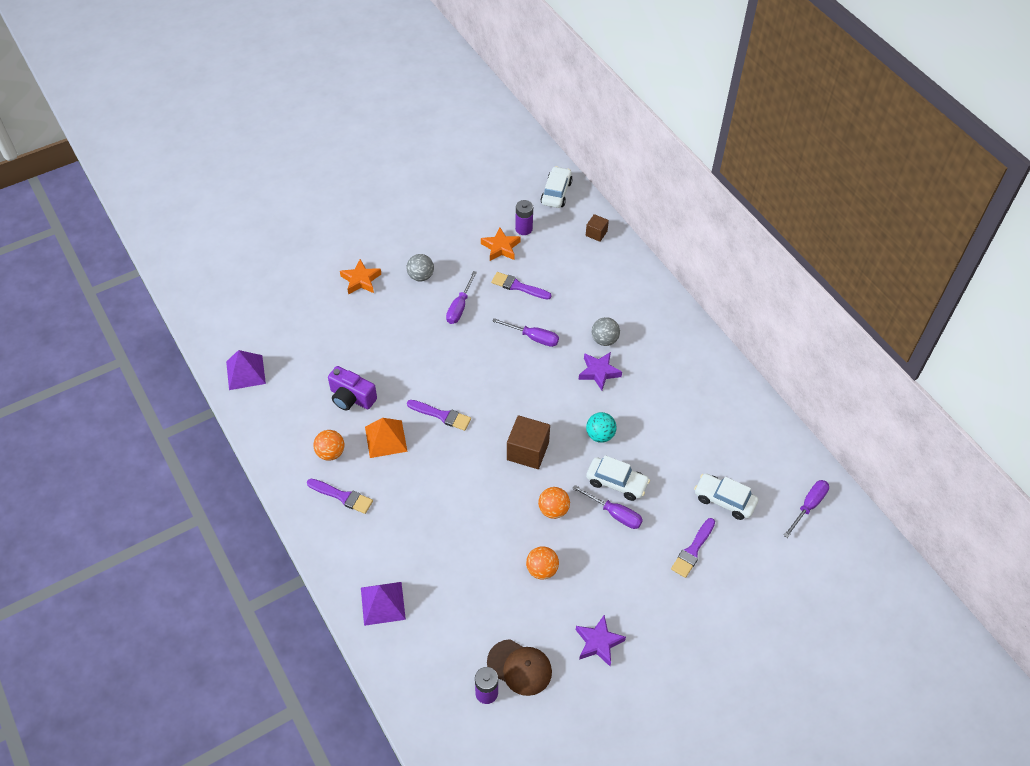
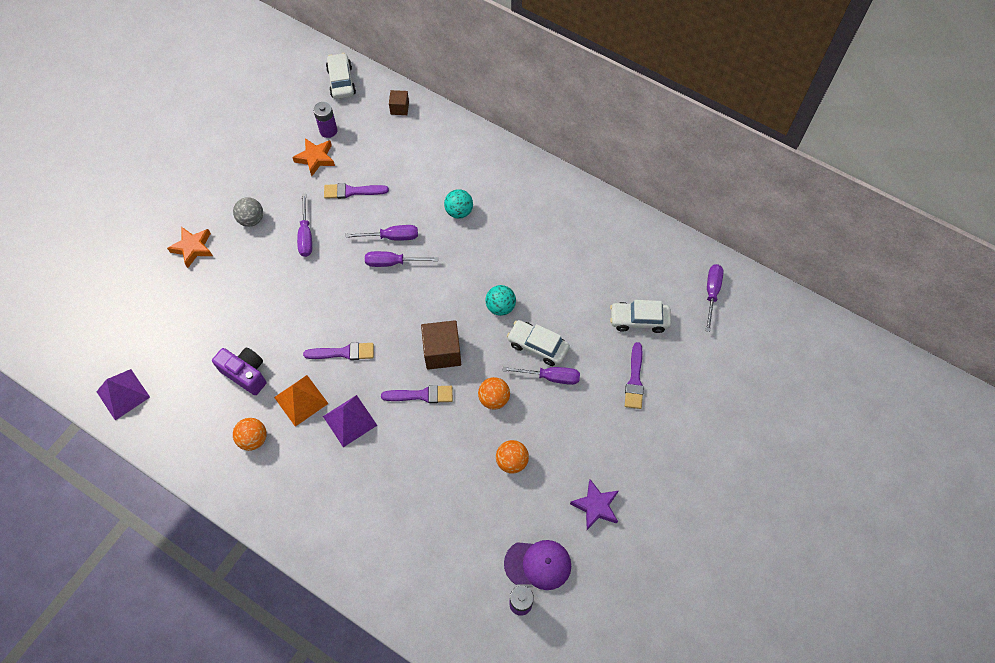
camera: 25 degrees left, 10 degrees up
purple brush [307,479,373,514] -> purple brush moved to [381,385,453,403]
purple camera [328,366,377,411] -> purple camera turned 150 degrees counterclockwise [212,347,266,395]
purple pyramid [361,582,406,626] -> purple pyramid moved to [323,395,377,447]
brown cap [487,639,552,696] -> purple cap [504,540,571,590]
purple star [579,352,622,391] -> none
white car [586,455,650,501] -> white car turned 150 degrees counterclockwise [507,320,570,366]
grey ball [591,317,620,346] -> turquoise ball [444,189,473,219]
none -> purple screwdriver [365,251,438,267]

